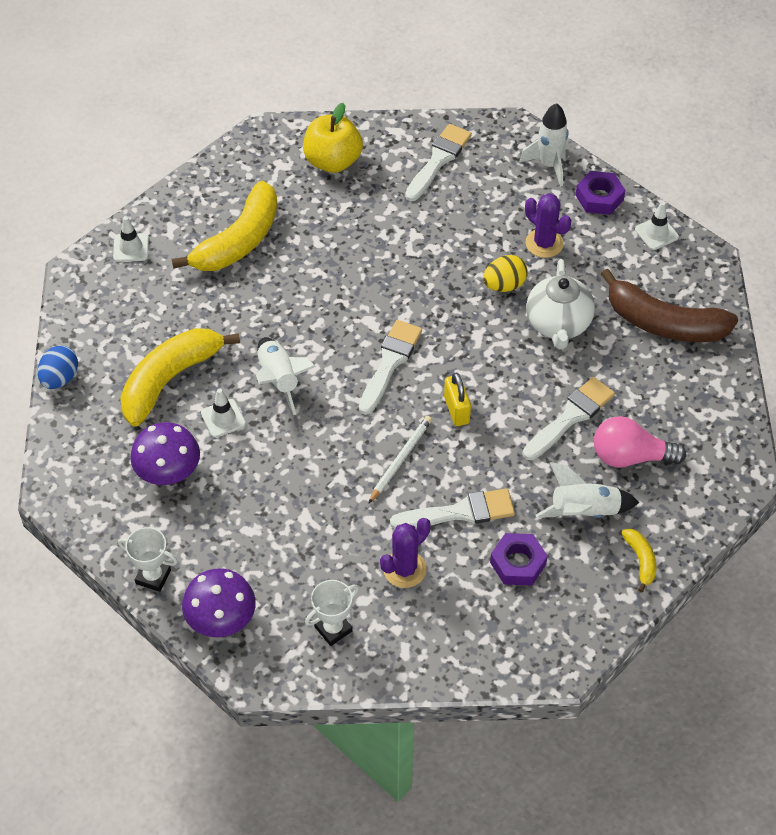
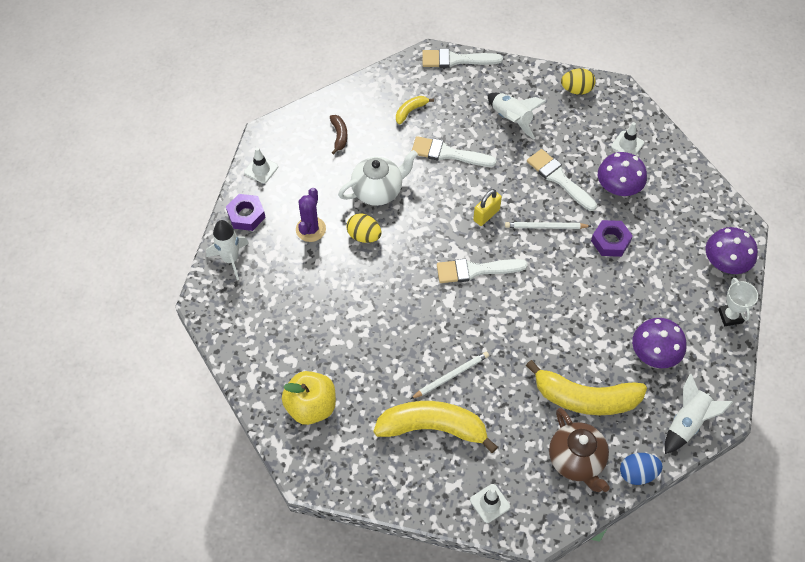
camera: 120 degrees left, 5 degrees up
white traffic cone [201,388,246,438] -> white traffic cone moved to [611,122,644,156]
white rocket [256,337,316,415] -> white rocket moved to [665,373,733,454]
white trophy [305,580,359,646] -> none
purple cactus [380,518,431,588] -> purple mushroom [598,152,647,196]
white brush [405,124,472,201] -> white brush moved to [422,49,503,68]
purple nut [490,533,547,586] -> purple nut moved to [591,220,633,257]
pink light bulb [594,416,686,467] -> none
brown banana [601,269,738,342] -> brown banana [330,115,348,154], size x0.45
yellow banana [621,529,656,593] -> yellow banana moved to [396,96,434,125]
none -> white pencil [411,351,489,399]
none -> brown teapot [549,408,610,492]
none -> yellow egg [561,68,596,95]

